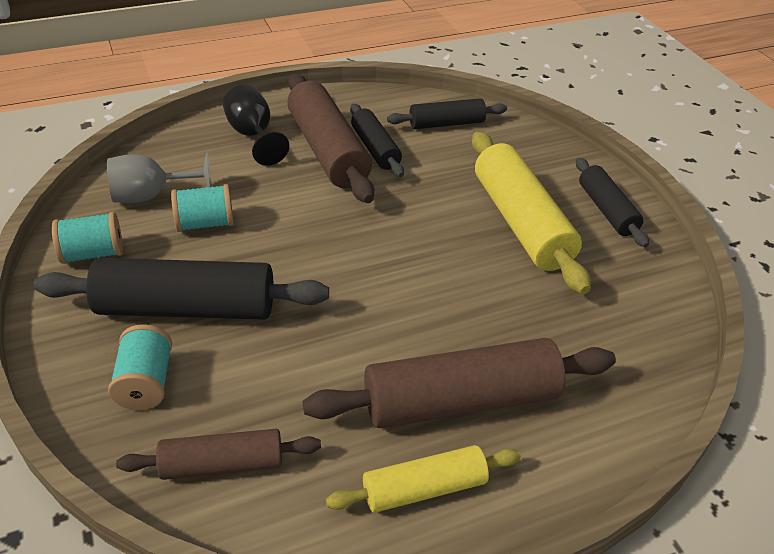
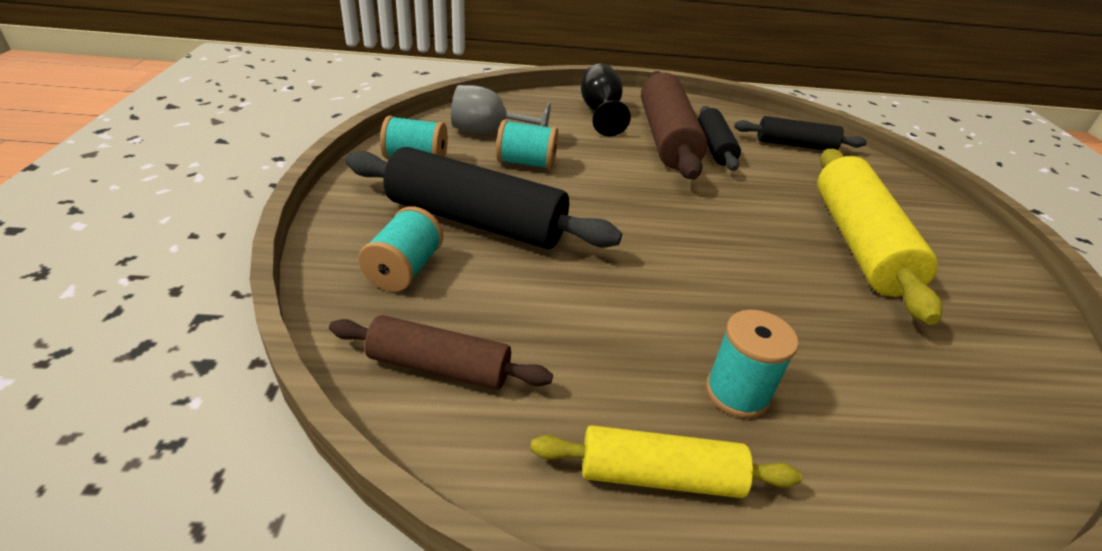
camera: 20 degrees right, 5 degrees down
brown rolling pin [302,338,616,428] -> turquoise spool [706,310,799,418]
black rolling pin [576,158,649,247] -> none

